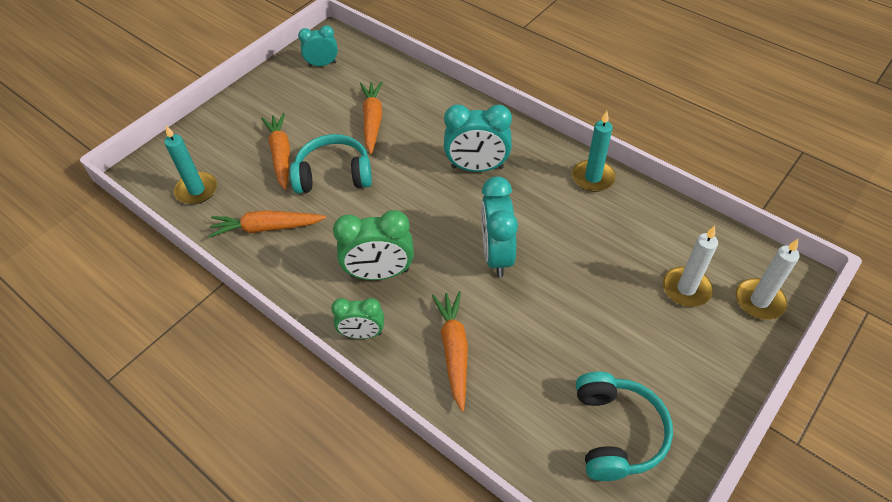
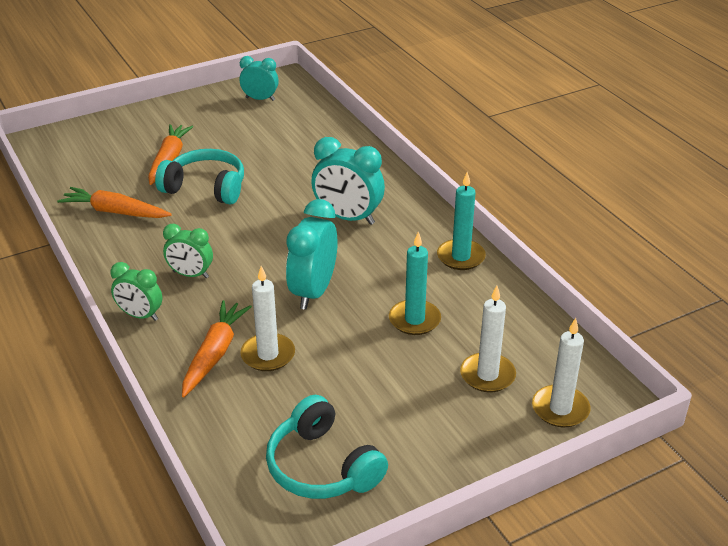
camera: 20 degrees right, 15 degrees down
turquoise candle [164,125,217,204] -> turquoise candle moved to [389,232,441,335]
green clock [333,210,414,280] -> green clock [163,224,213,278], size x0.63
orange carrot [360,81,383,154] -> none
turquoise headphones [576,372,673,481] -> turquoise headphones turned 120 degrees clockwise [266,395,388,499]
none -> white candle [240,266,295,371]

